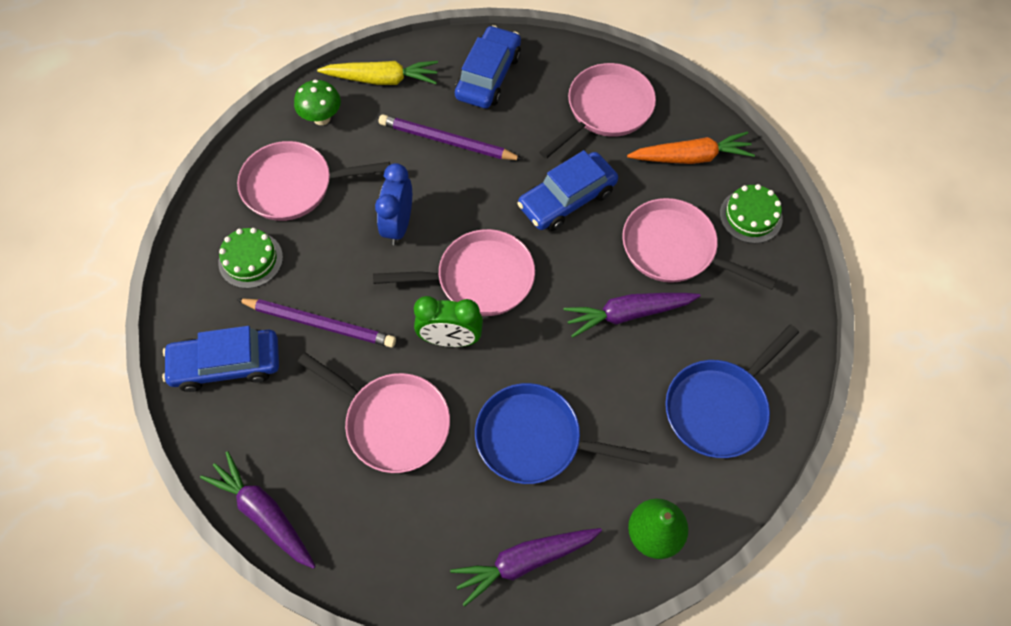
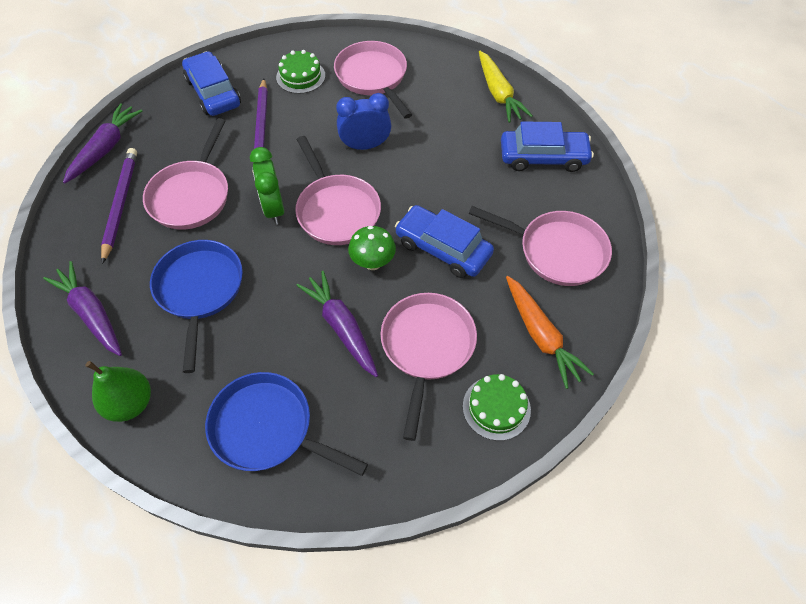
camera: 70 degrees right, 5 degrees down
green mushroom [294,80,341,125] -> green mushroom moved to [348,226,396,270]
purple pencil [379,114,523,160] -> purple pencil moved to [101,148,137,264]

